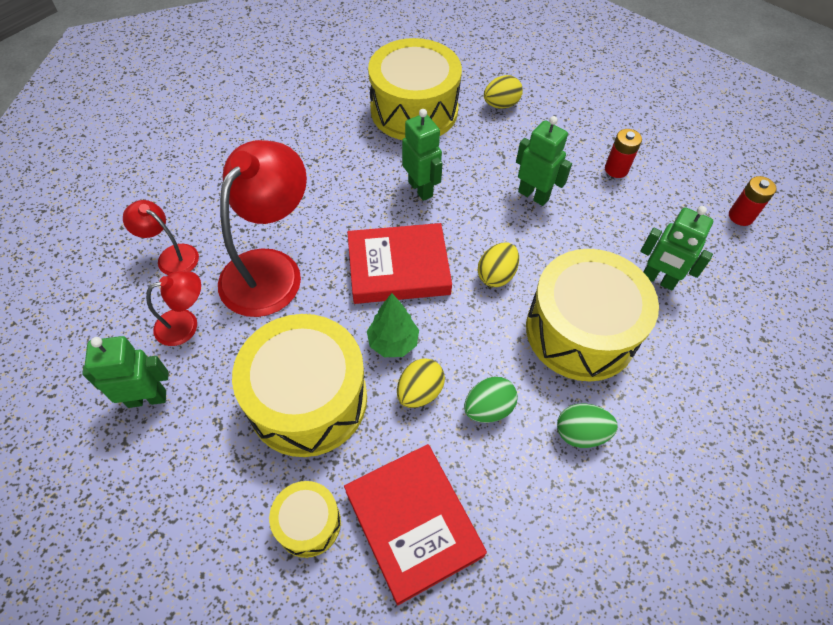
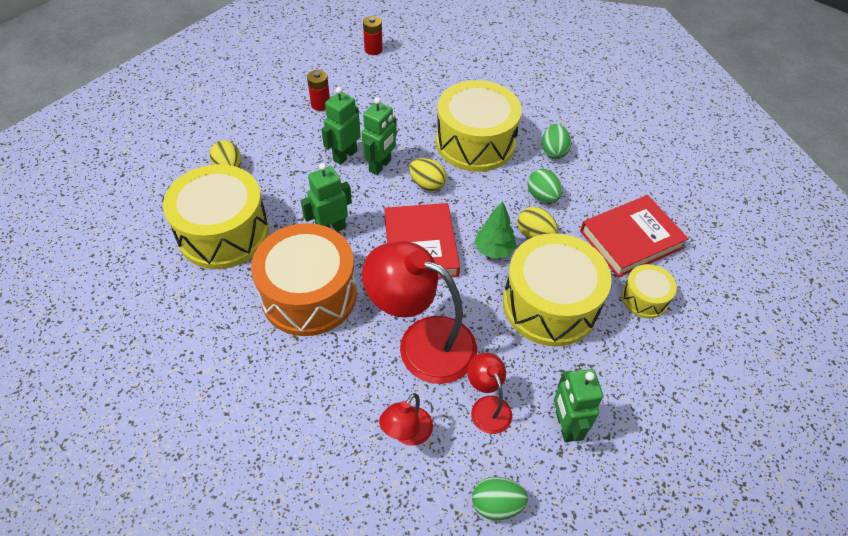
camera: 90 degrees left, 5 degrees down
green robot [640,206,713,291] -> green robot moved to [362,97,397,175]
none -> orange drum [251,223,357,336]
none -> green egg [472,477,528,520]

